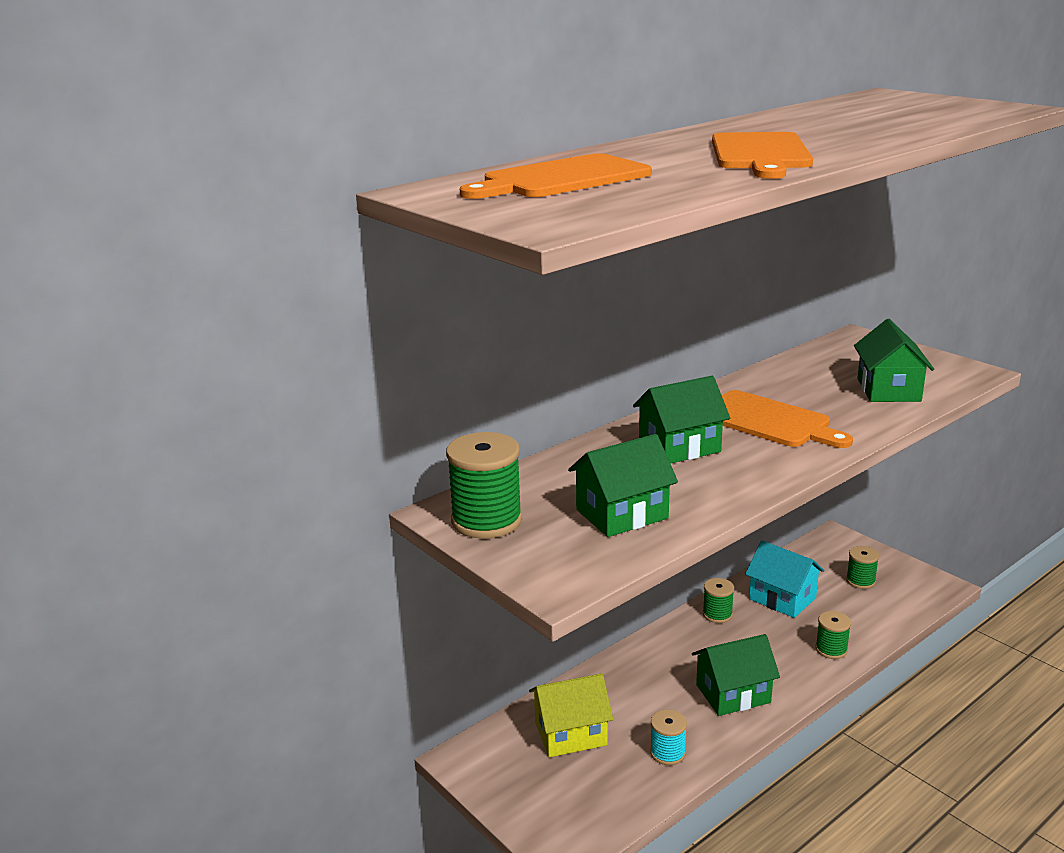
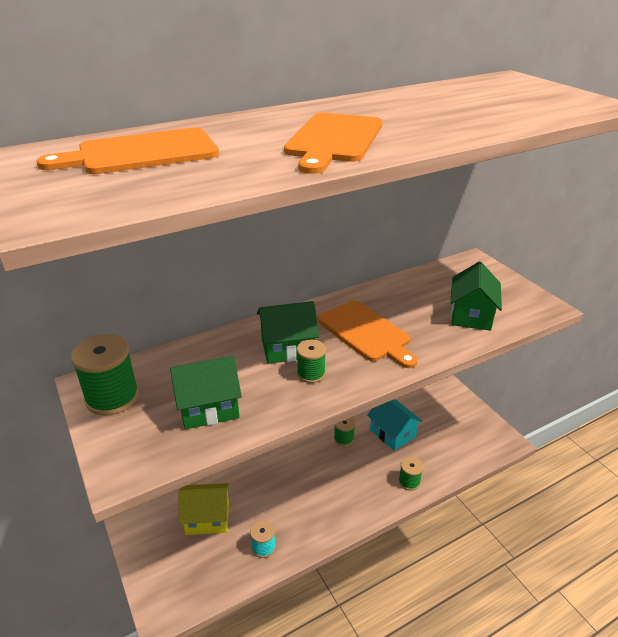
camera: 10 degrees right, 10 degrees up
green house [692,634,780,716] -> none
green spool [846,546,879,589] -> green spool moved to [297,339,326,383]

